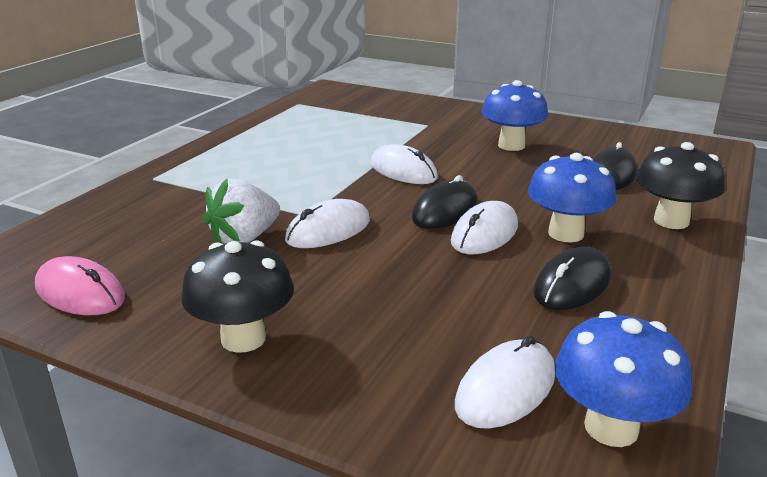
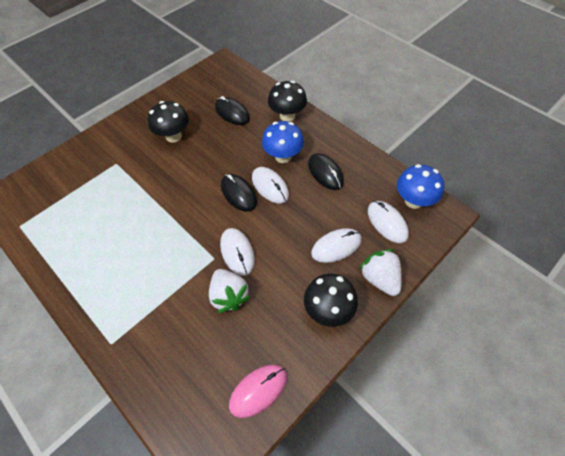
camera: 70 degrees left, 30 degrees up
white mouse [370,144,438,184] -> white mouse moved to [311,228,362,263]
blue mushroom [481,80,548,151] -> black mushroom [148,101,189,143]
none -> white strawberry [359,249,402,296]

